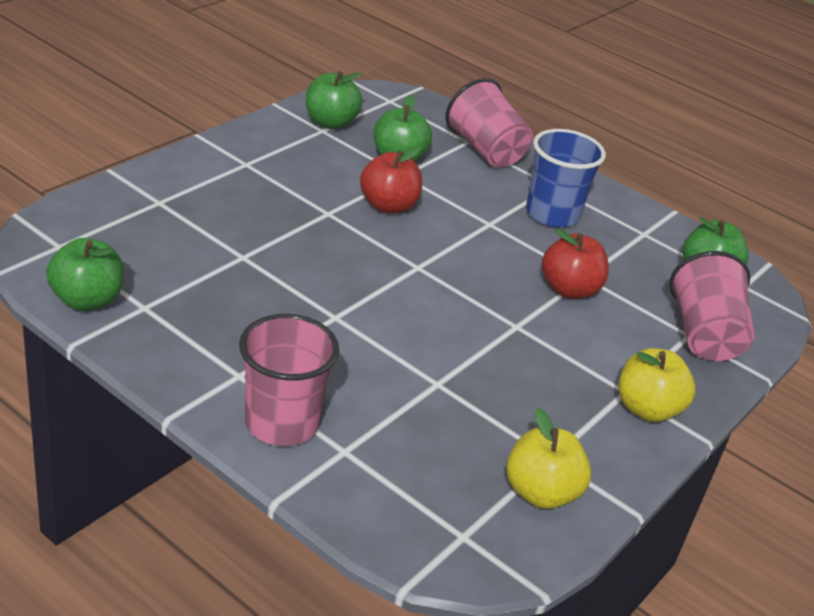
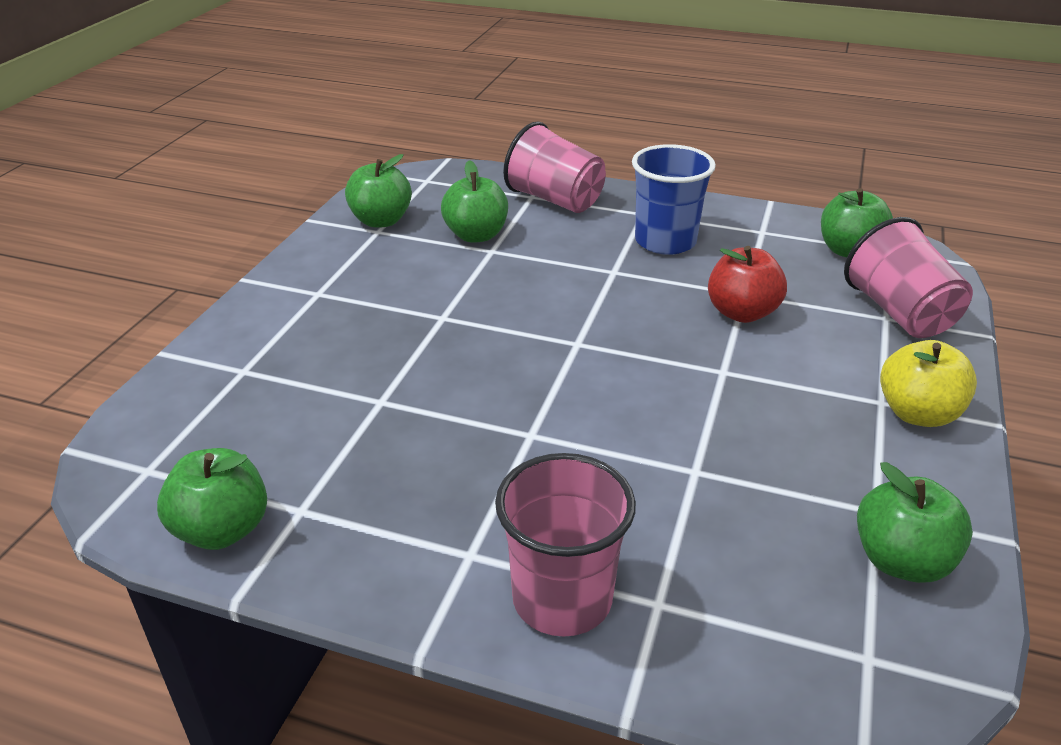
camera: 15 degrees left, 0 degrees up
red apple [360,146,422,213] -> none
yellow apple [506,408,591,509] -> green apple [857,462,973,583]

